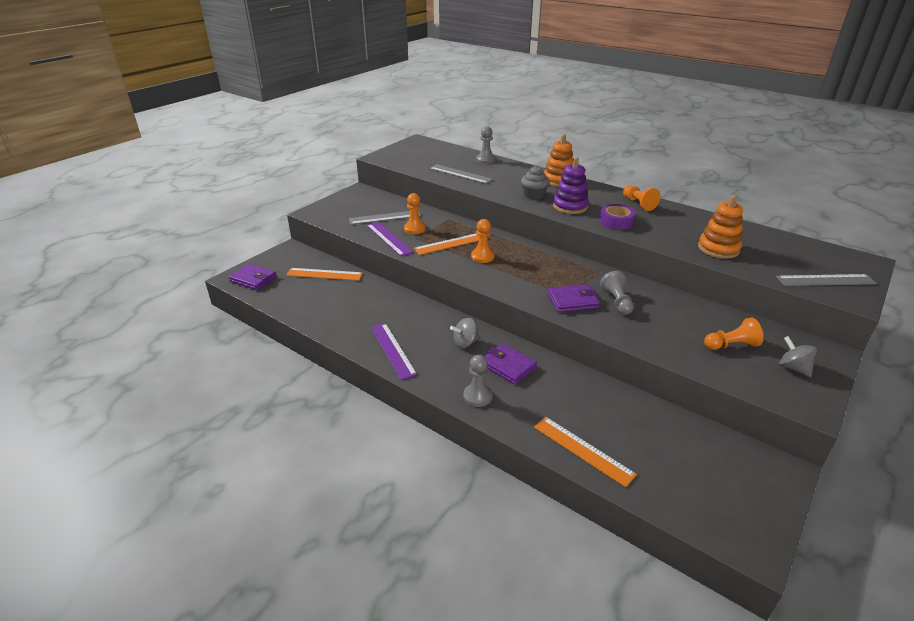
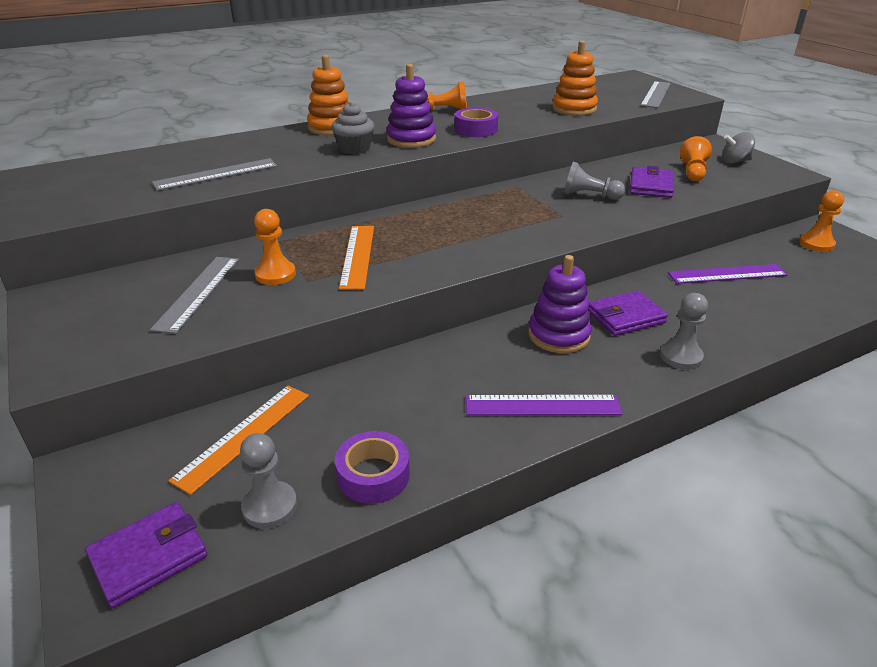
camera: 65 degrees left, 0 degrees up
purple ruler [367,222,413,256] -> purple ruler moved to [668,264,788,284]
grey spinning top [450,318,479,348] -> purple stacking toy [528,255,592,353]
orange pawn [471,219,495,263] -> orange pawn moved to [799,190,844,252]
grey pawn [476,126,496,164] -> grey pawn moved to [240,433,297,529]
orange ruler [534,417,637,487] -> none
purple wallet [548,284,600,312] -> purple wallet moved to [630,166,674,198]
none -> purple tape [335,431,410,504]

